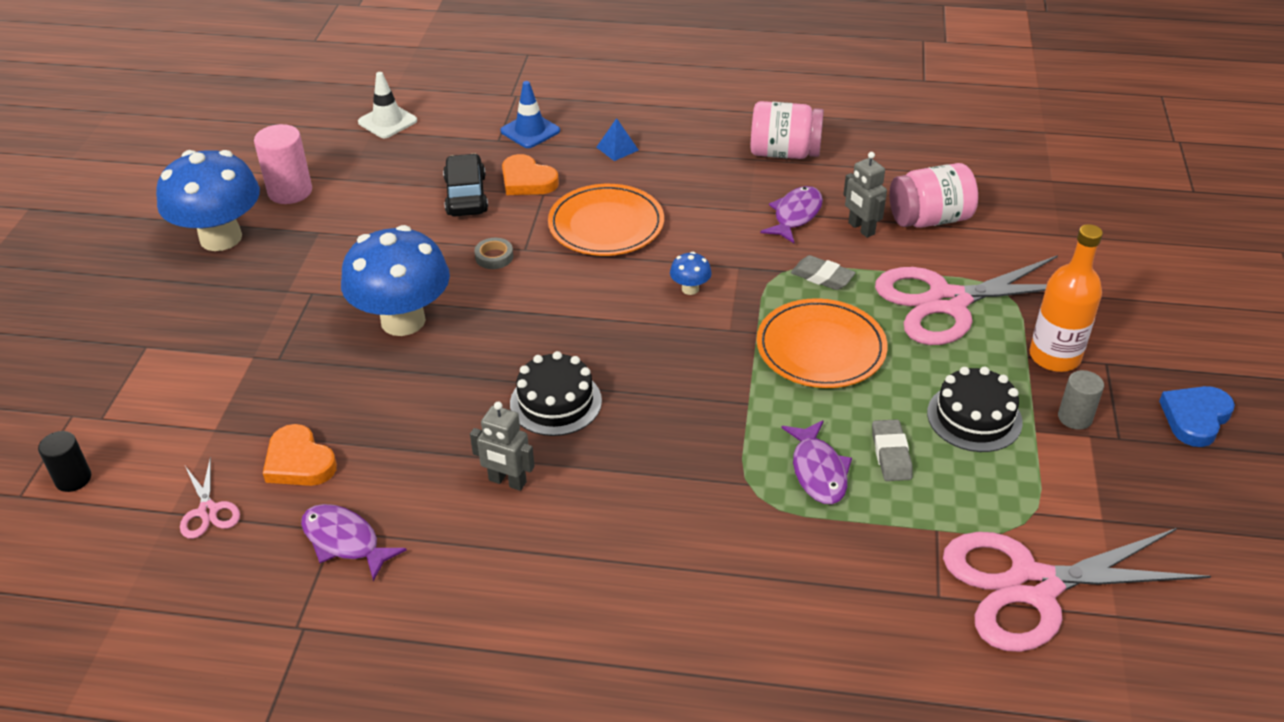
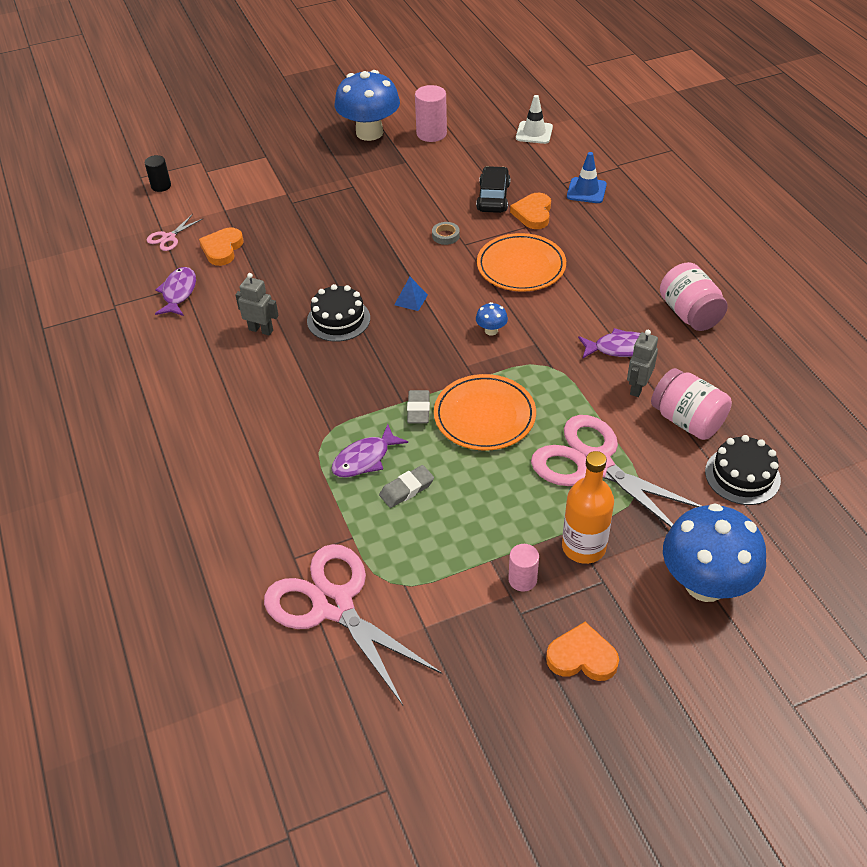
camera: 60 degrees right, 5 degrees up
blue mushroom [341,225,450,336] -> blue mushroom moved to [663,503,766,602]
black car [443,154,488,217] -> black car turned 45 degrees counterclockwise [476,166,510,213]
grey robot [470,402,535,491] -> grey robot turned 120 degrees clockwise [235,273,279,336]
blue pyramid [596,118,639,161] -> blue pyramid moved to [394,277,428,311]
grey eraser [791,255,856,290] -> grey eraser moved to [407,390,430,424]
black cake [927,367,1023,452] -> black cake moved to [705,435,781,505]
grey cylinder [1058,370,1104,430] -> pink cylinder [508,544,539,592]
blue heart [1159,386,1235,447] -> orange heart [546,622,619,681]

